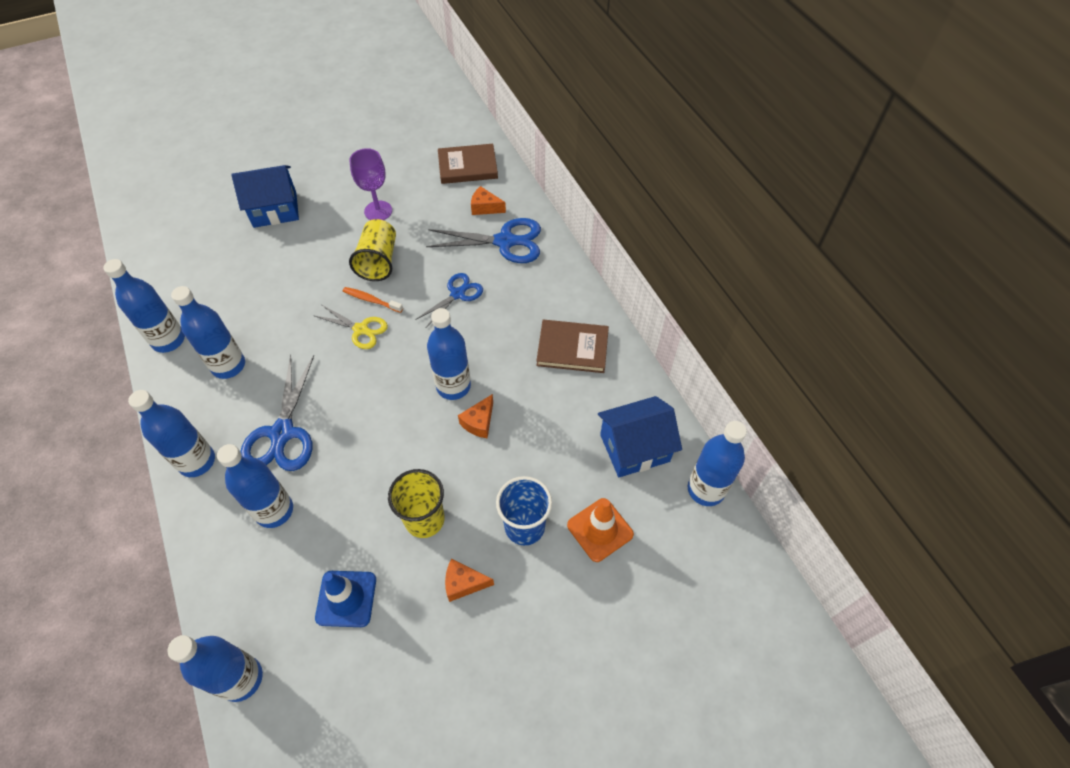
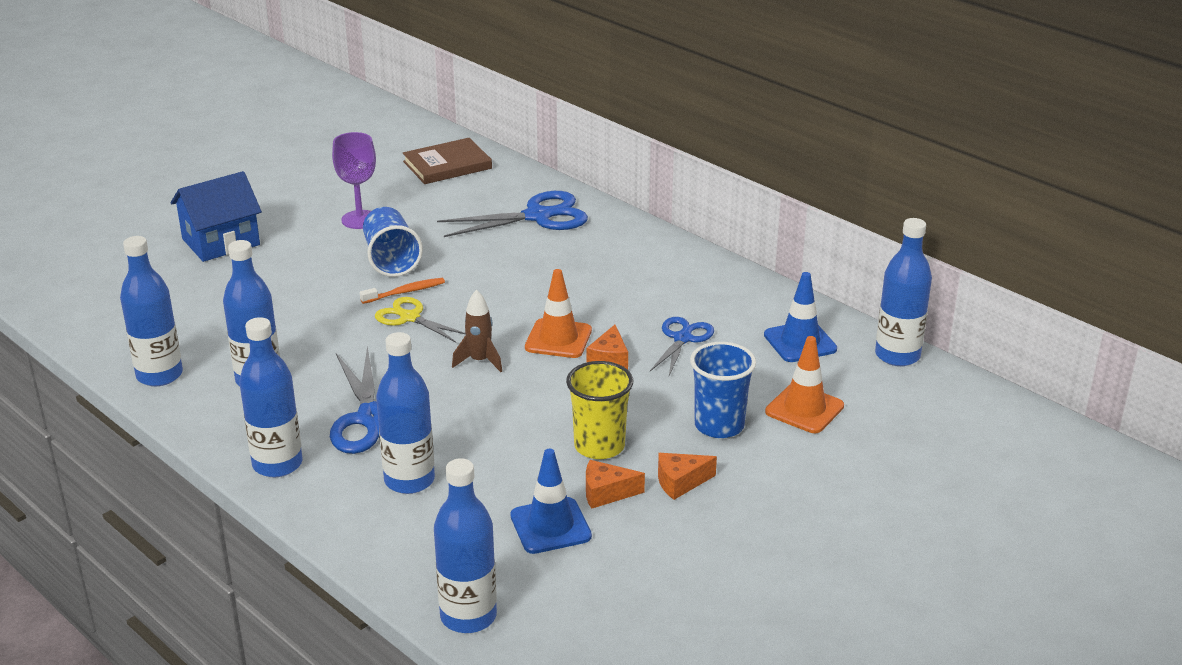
camera: 20 degrees left, 25 degrees down
yellow scissors [313,305,388,349] -> yellow scissors turned 150 degrees counterclockwise [375,297,466,342]
orange toothbrush [343,287,403,313] -> orange toothbrush turned 150 degrees clockwise [360,278,445,304]
yellow cup [349,219,396,281] -> blue cup [363,207,423,277]
blue scissors [415,273,483,328] -> blue scissors moved to [650,317,714,376]
blue bottle [427,308,471,400] -> orange traffic cone [525,269,592,358]
orange cheese [471,186,506,215] -> orange cheese moved to [586,460,645,509]
brown book [536,320,609,373] -> none
blue house [598,396,682,477] -> blue traffic cone [764,272,837,362]
none -> brown rocket [452,289,502,372]

